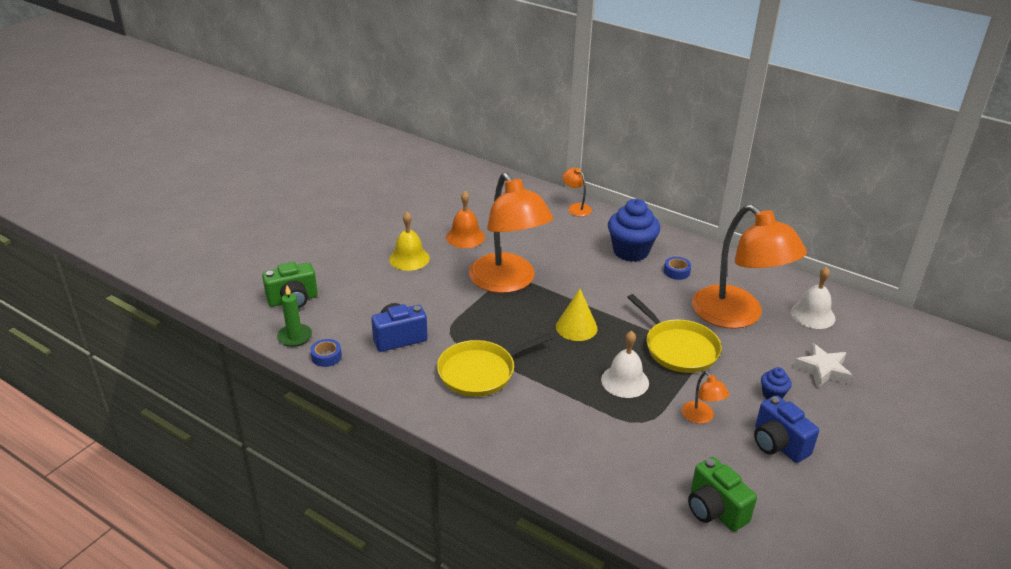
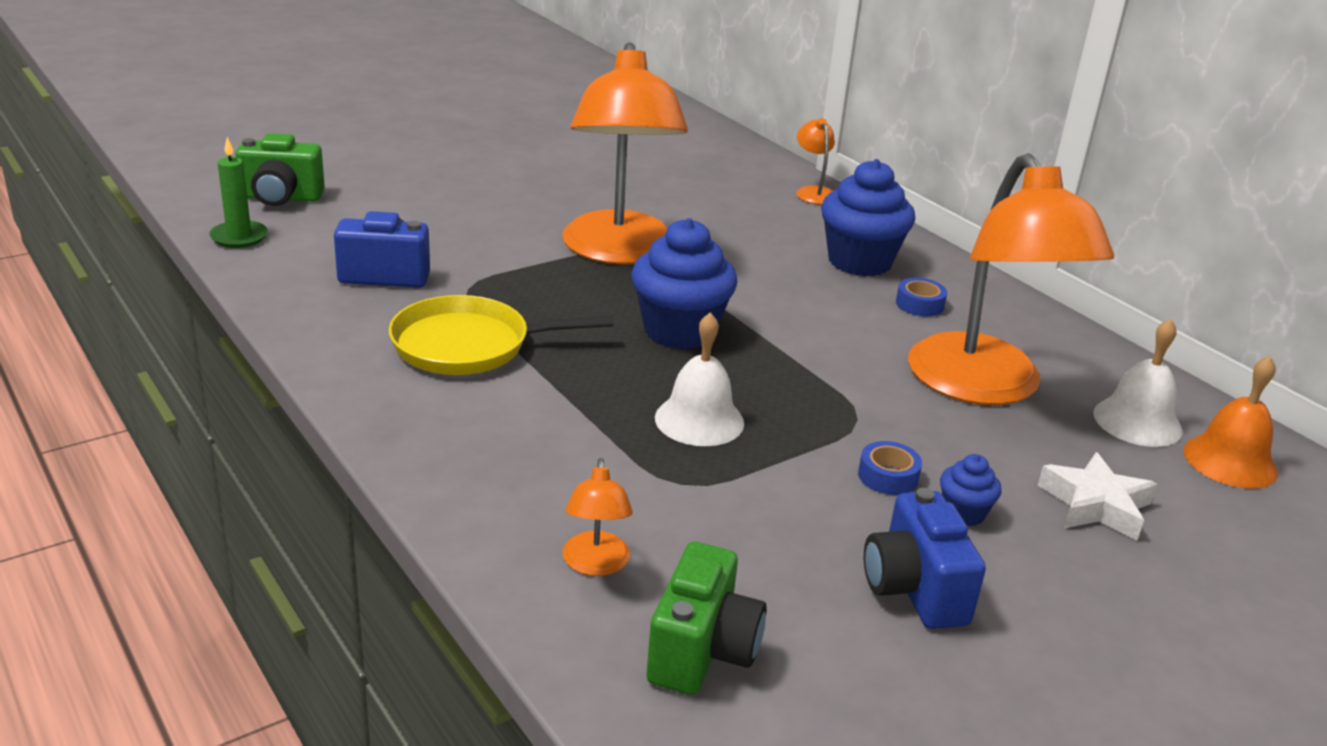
camera: 20 degrees right, 5 degrees down
blue tape [310,339,342,367] -> blue tape moved to [858,441,922,495]
yellow bell [389,212,430,271] -> none
orange bell [446,191,485,248] -> orange bell moved to [1184,356,1278,489]
yellow cone [556,289,598,341] -> blue cupcake [631,218,738,349]
yellow pan [627,294,722,373] -> none
orange lamp [682,371,729,424] -> orange lamp moved to [562,458,633,576]
green camera [688,457,757,531] -> green camera turned 150 degrees counterclockwise [646,542,767,695]

